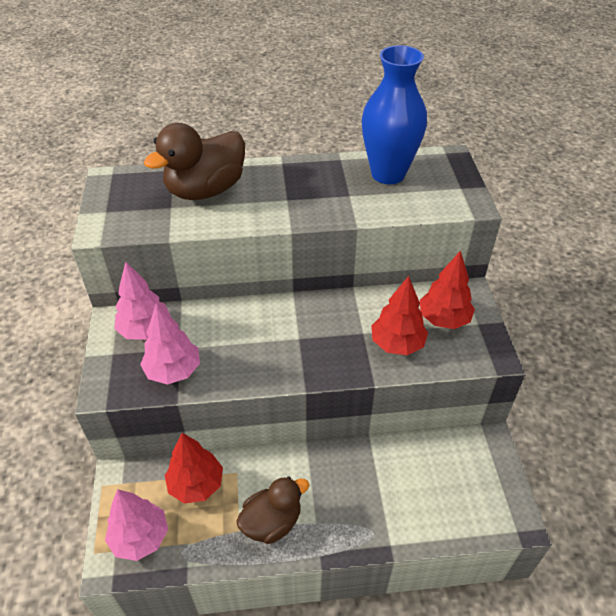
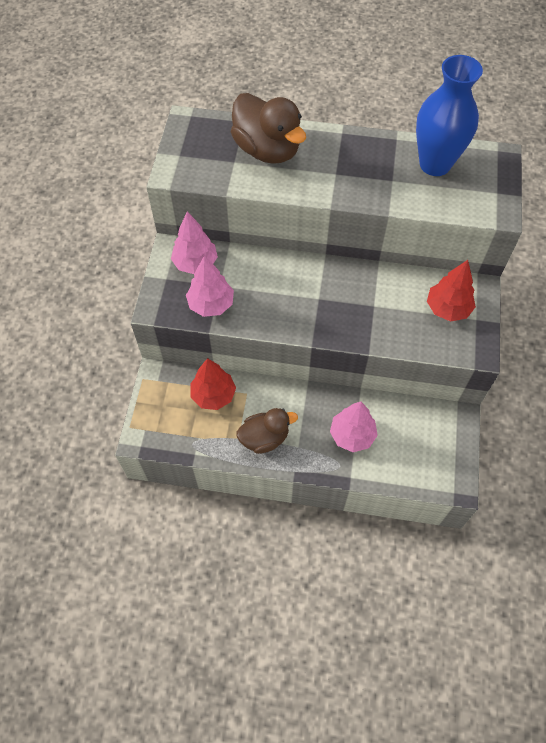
camera: 15 degrees right, 15 degrees up
pink tree [105,489,168,561] -> pink tree moved to [330,402,378,452]
brown duck [144,123,245,200] -> brown duck turned 105 degrees counterclockwise [231,93,306,164]
red tree [371,276,428,355] -> none

